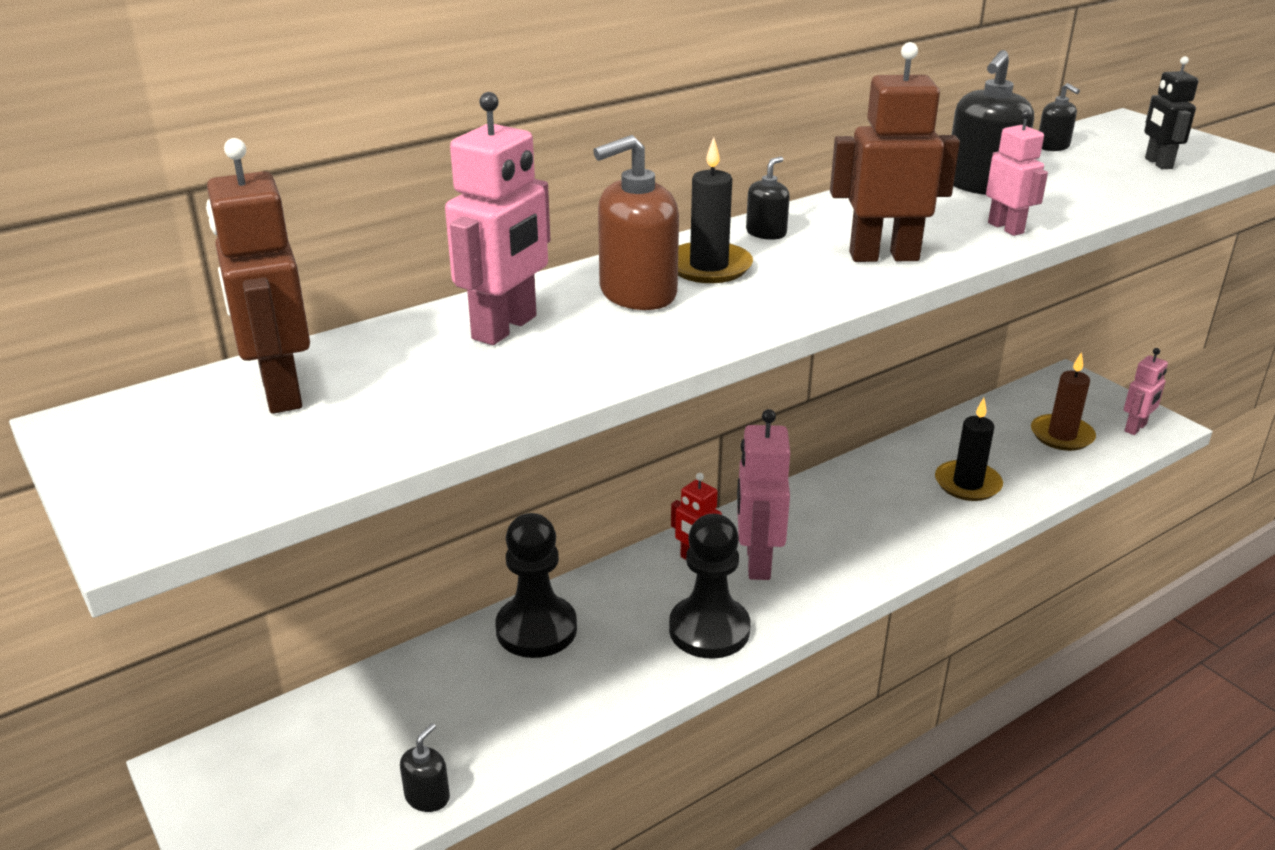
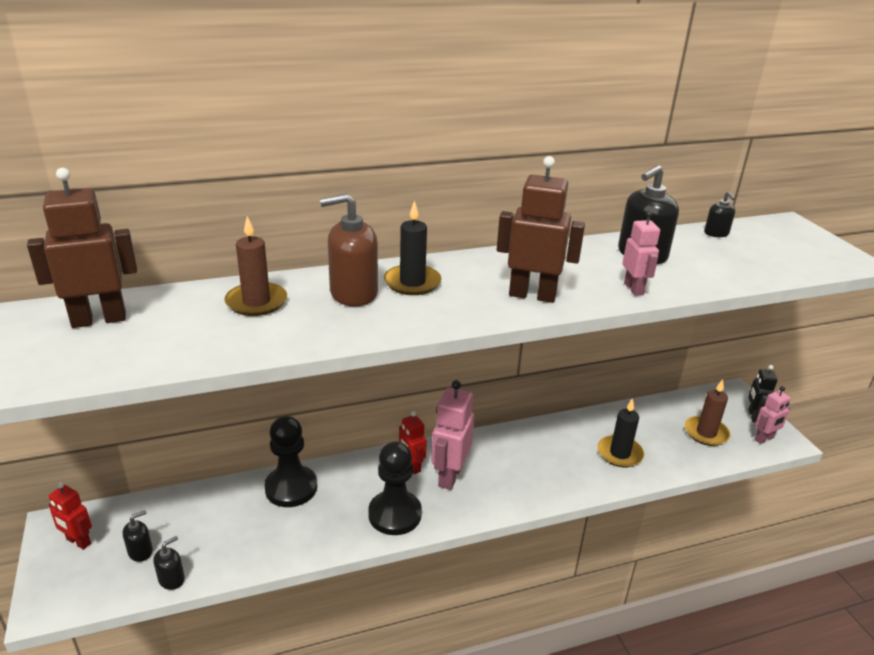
camera: 15 degrees right, 0 degrees up
brown robot [206,138,310,414] -> brown robot turned 75 degrees clockwise [27,168,137,328]
pink robot [445,92,550,345] -> brown candle [224,216,287,316]
black soap dispenser [746,156,790,240] -> black soap dispenser moved to [123,510,153,562]
black robot [1144,56,1198,169] -> black robot moved to [748,365,777,422]
none -> red robot [49,482,92,550]

